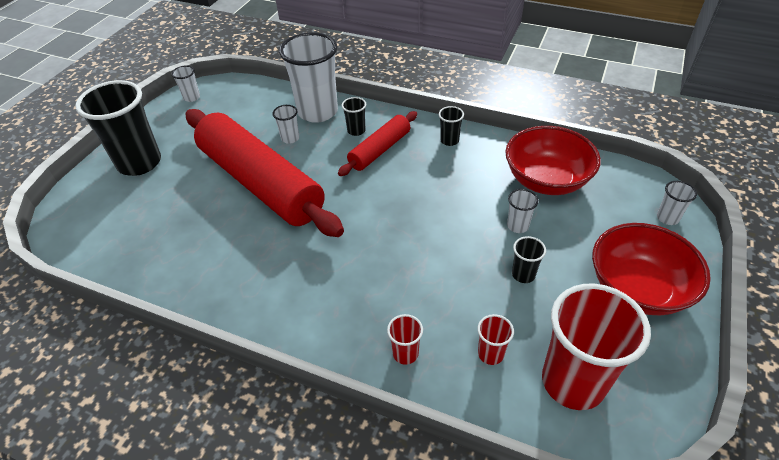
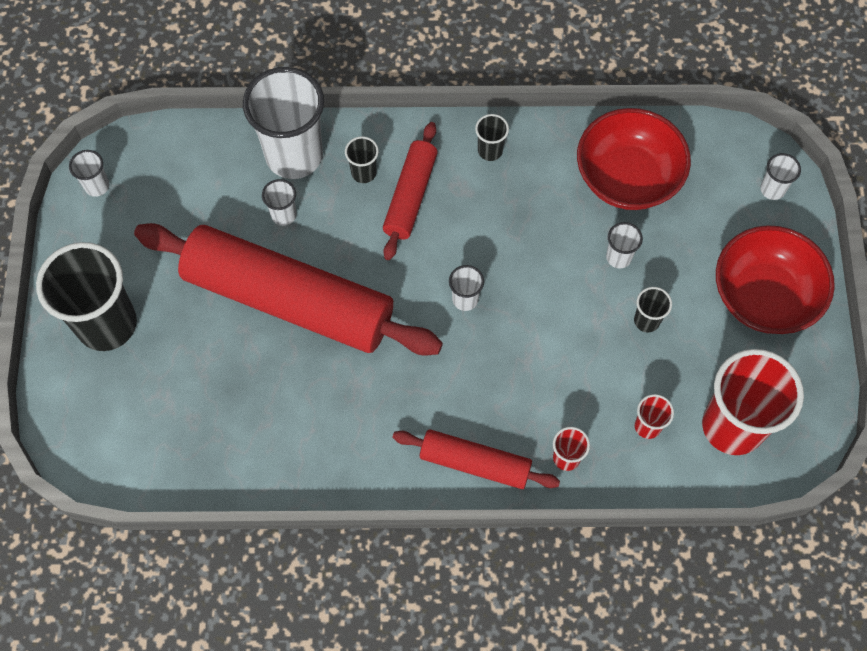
camera: 25 degrees left, 20 degrees up
none -> red rolling pin [392,429,560,489]
none -> white cup [449,265,484,311]

